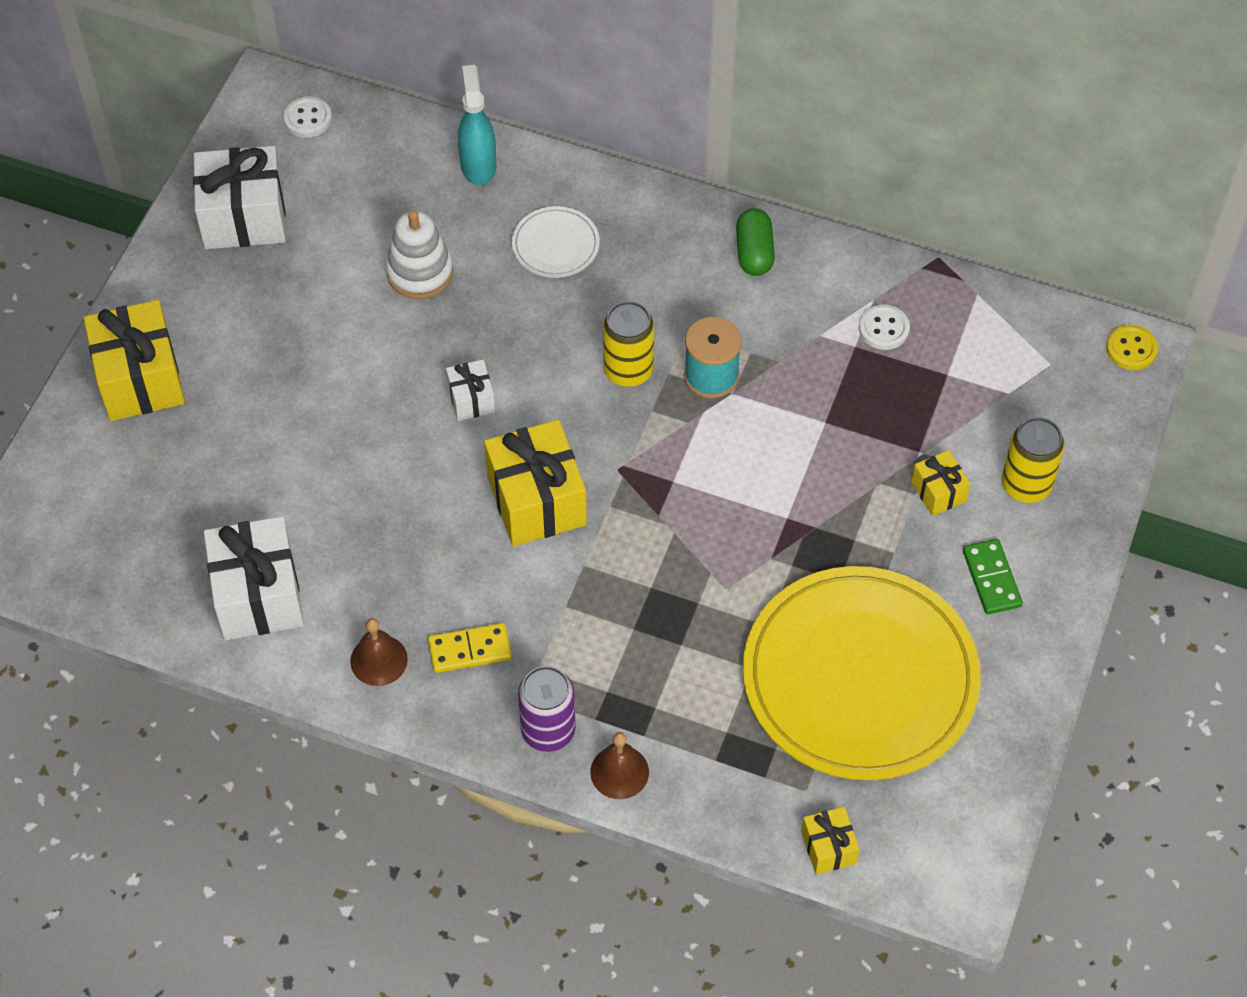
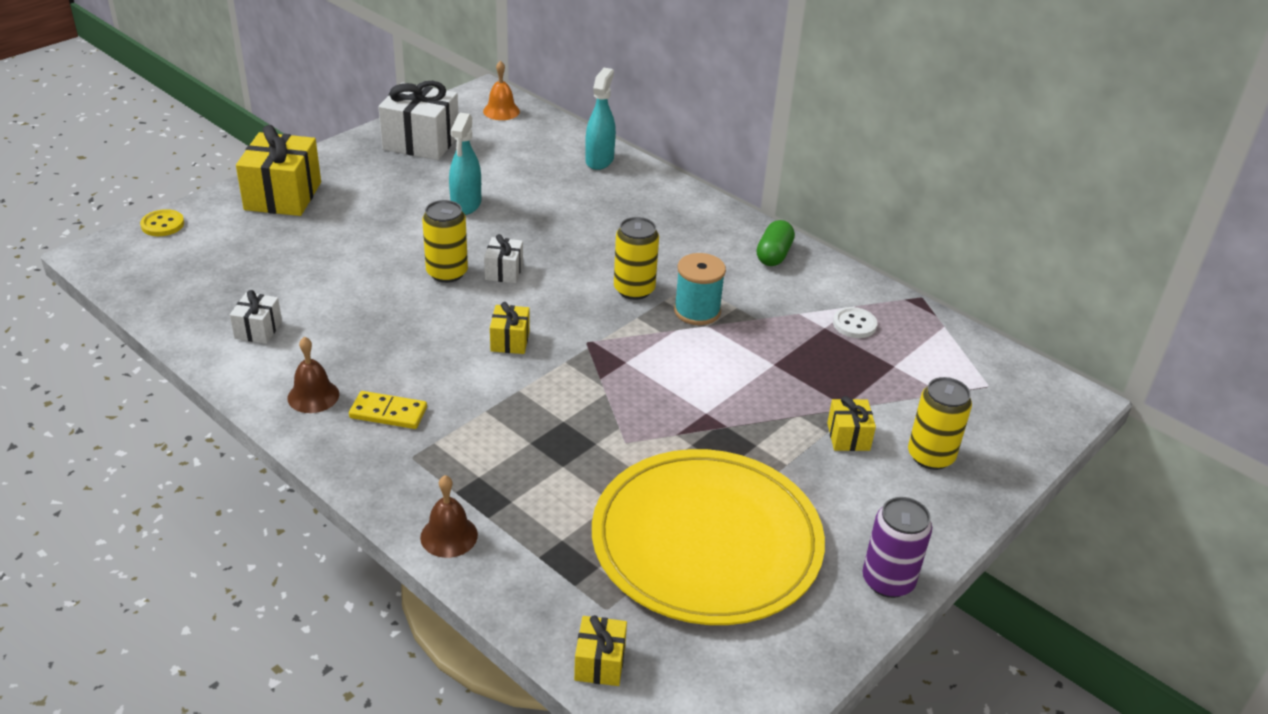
camera: 20 degrees right, 20 degrees down
white gift [204,516,304,640] -> white gift [230,290,282,344], size x0.51
white button [283,96,332,138] -> orange bell [483,61,520,120]
white stacking toy [386,210,453,299] -> none
yellow gift [484,420,587,546] -> yellow gift [490,302,530,354], size x0.51
white plate [512,206,600,278] -> none
purple can [518,666,576,752] -> purple can moved to [862,497,932,598]
green domino [963,539,1023,614] -> none
yellow button [1106,325,1158,370] -> yellow button moved to [140,209,184,236]
none -> yellow can [422,200,468,283]
none -> turquoise spray bottle [449,113,481,215]

